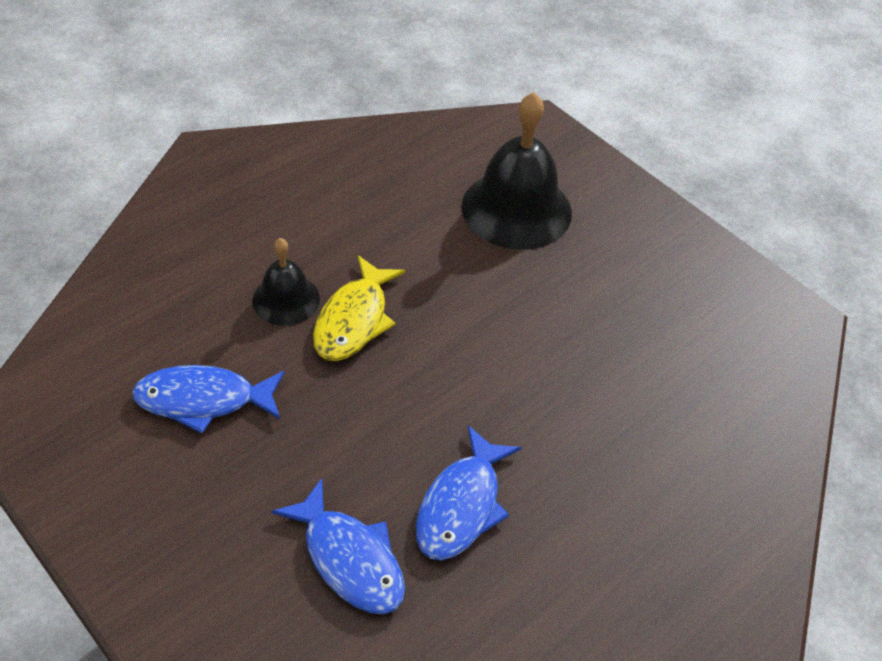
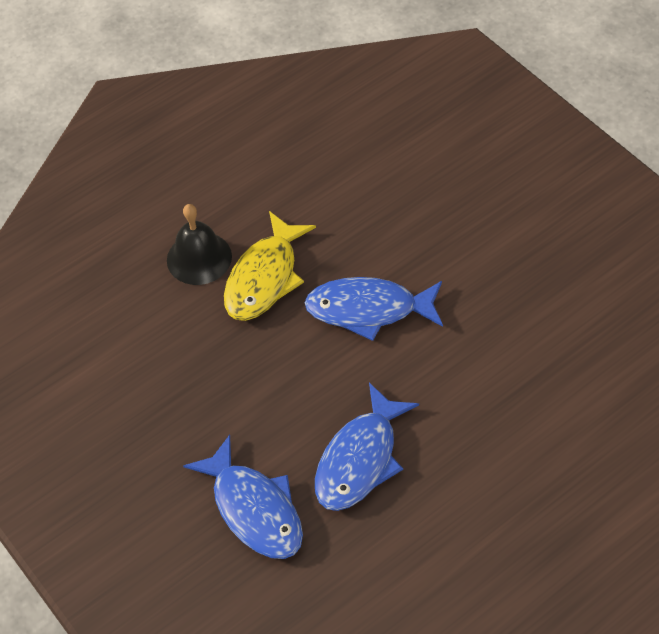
camera: 10 degrees right, 5 degrees up
blue fish [132,365,284,433] -> blue fish moved to [304,277,443,341]
black bell [461,92,572,250] -> none

